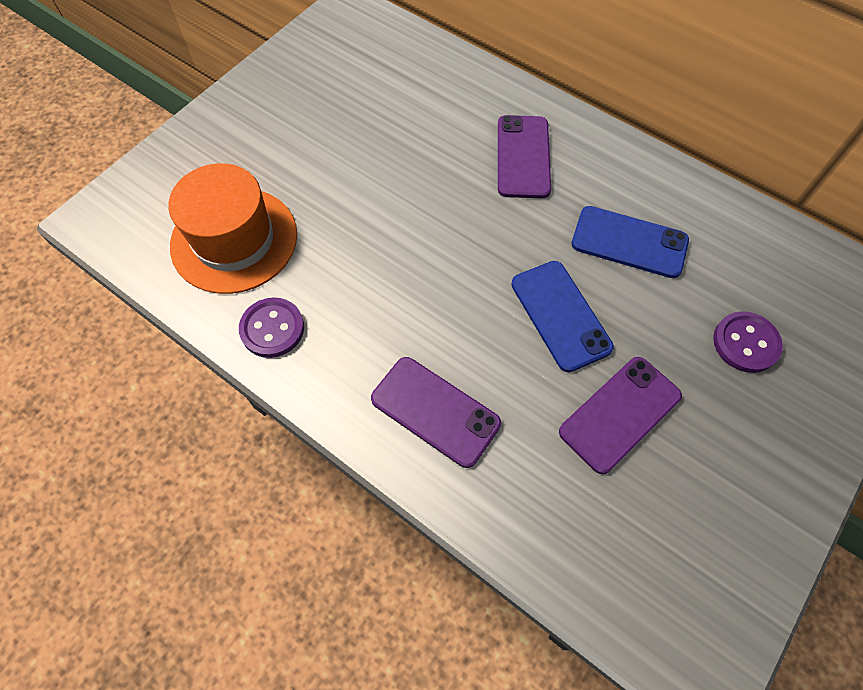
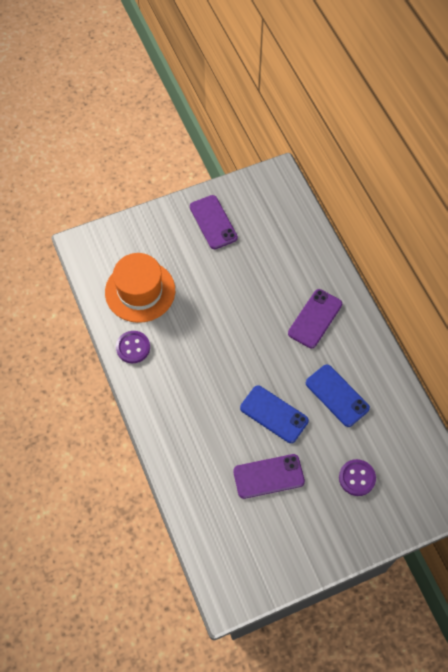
camera: 30 degrees right, 0 degrees up
purple phone [371,357,501,468] -> purple phone moved to [190,195,238,249]
blue phone [511,261,614,372] -> blue phone turned 60 degrees counterclockwise [240,385,309,443]

